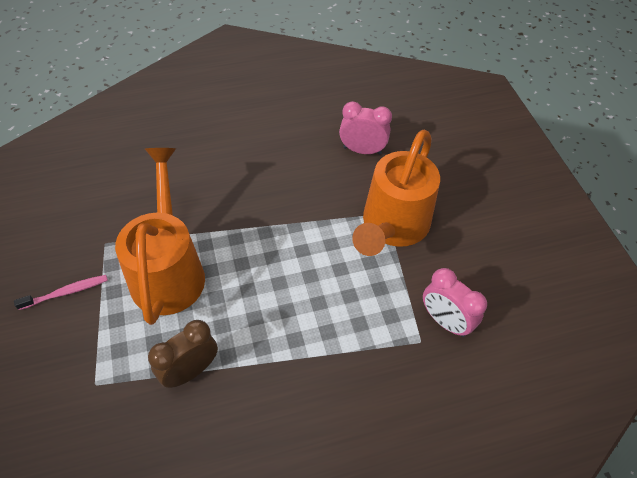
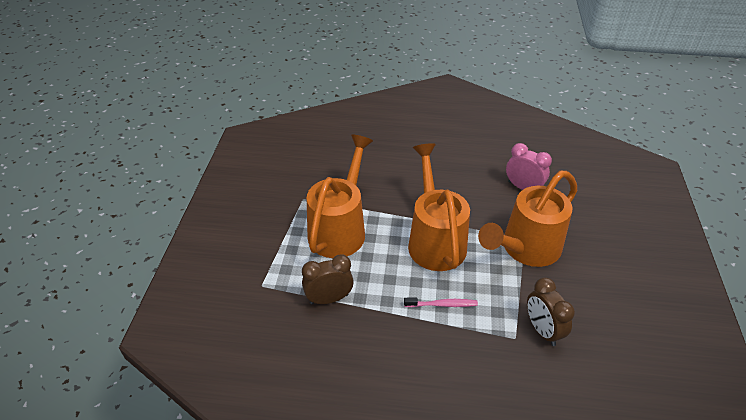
camera: 25 degrees right, 10 degrees down
pink toothbrush [14,275,108,310] -> pink toothbrush moved to [404,298,478,307]
pink clock [423,268,487,337] -> brown clock [527,277,575,346]
none -> orange watering can [408,143,470,271]

